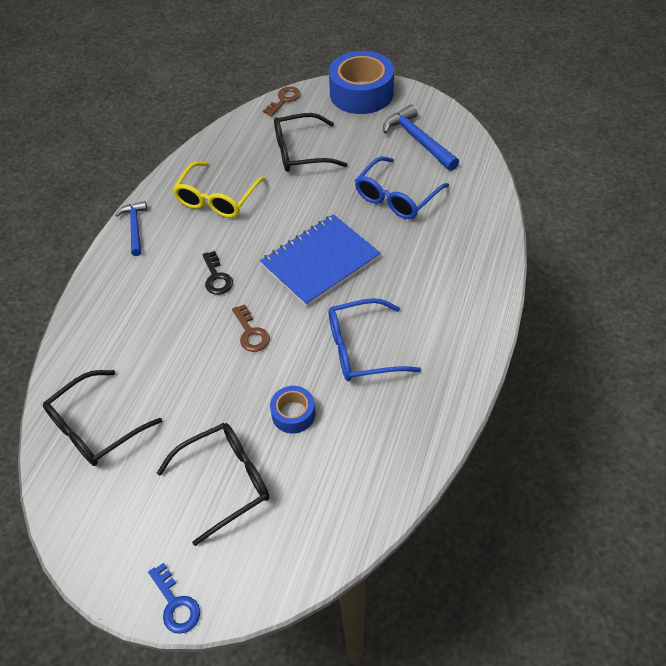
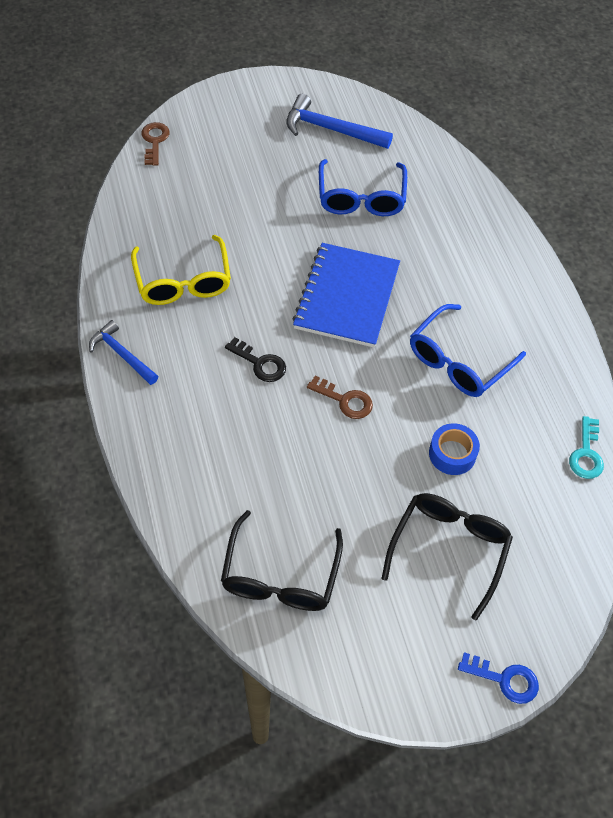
camera: 40 degrees left, 5 degrees up
black glasses [274,113,348,172] -> none
blue tape [329,51,394,114] -> none
none -> turquoise key [569,416,604,479]

